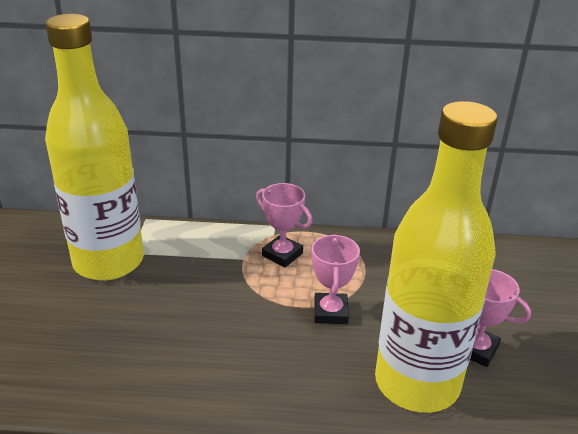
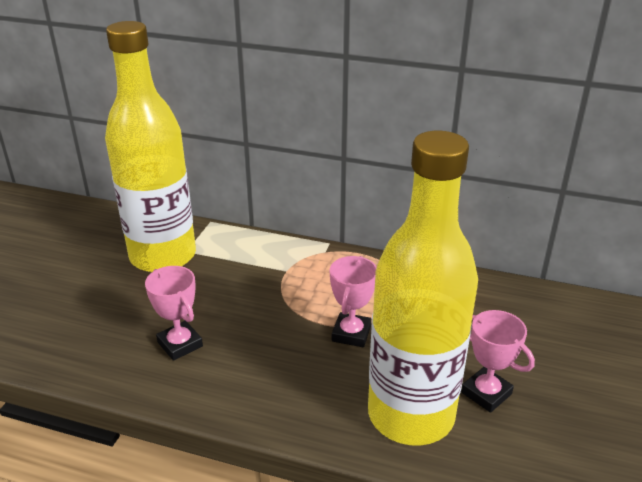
camera: 15 degrees right, 0 degrees up
pink trophy [256,183,312,267] -> pink trophy moved to [145,266,203,361]

